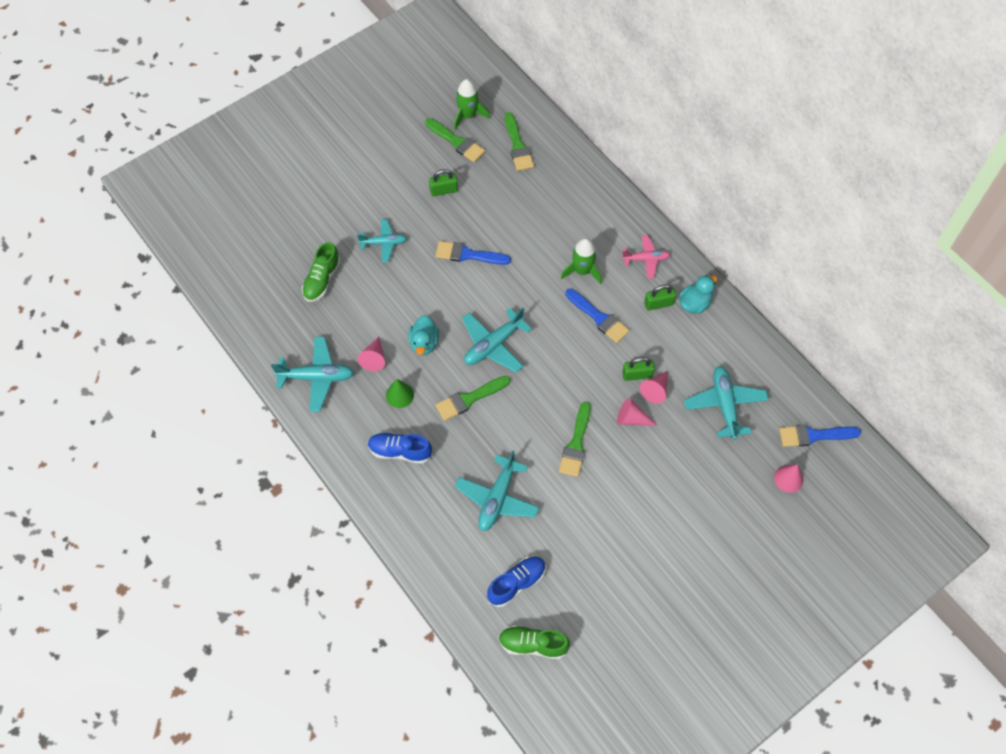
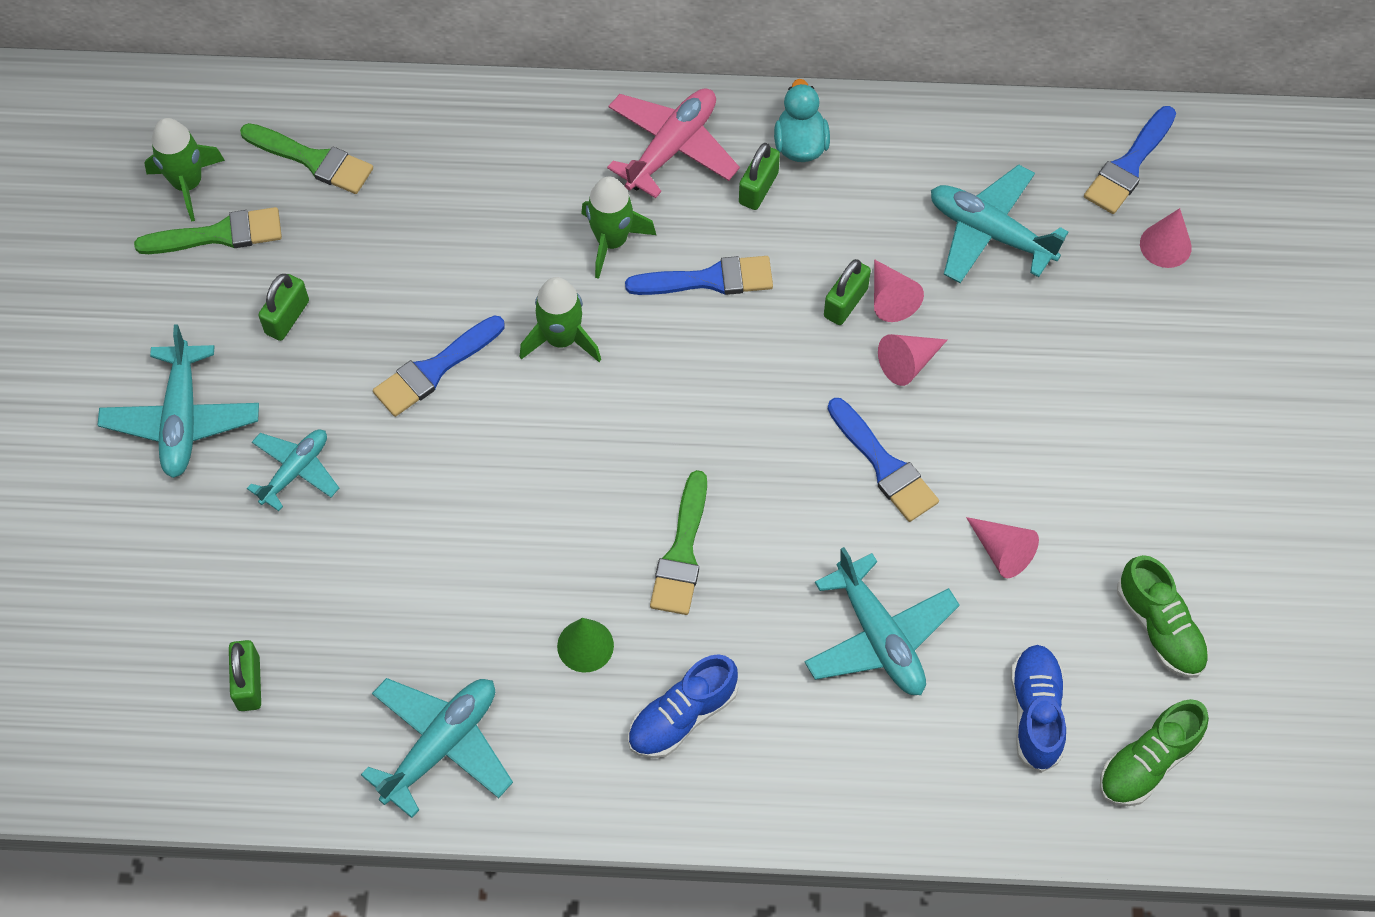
camera: 50 degrees left, 0 degrees up
green shoe [302,242,341,302] -> green shoe moved to [1117,555,1209,678]
pink cone [358,337,385,371] -> pink cone moved to [966,517,1039,578]
turquoise duck [408,315,439,355] -> none
turquoise plane [462,308,532,372] -> turquoise plane moved to [98,324,259,478]
green brush [559,402,591,477] -> blue brush [828,398,939,522]
pink plane [622,235,670,279] -> pink plane [607,88,740,198], size x1.55
none -> green padlock [229,640,261,711]
none -> green rocket [520,277,601,362]

